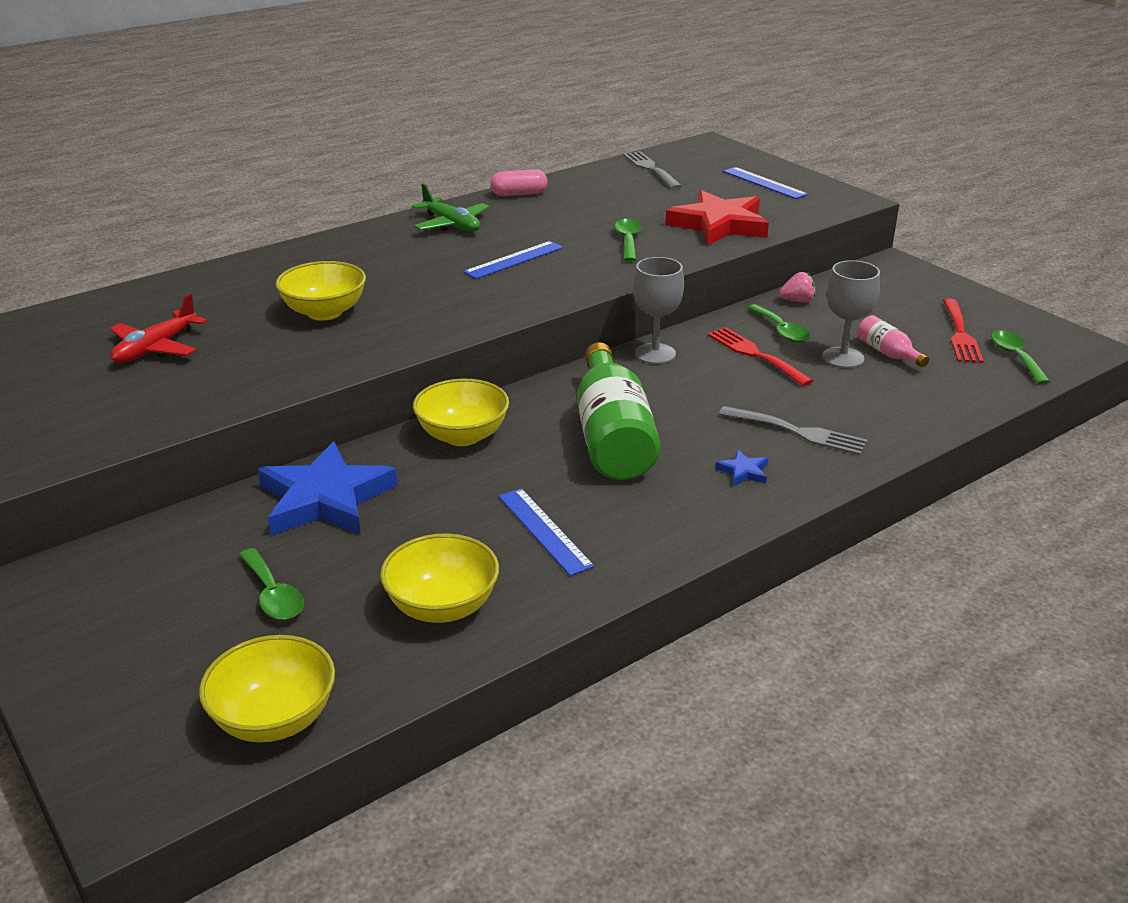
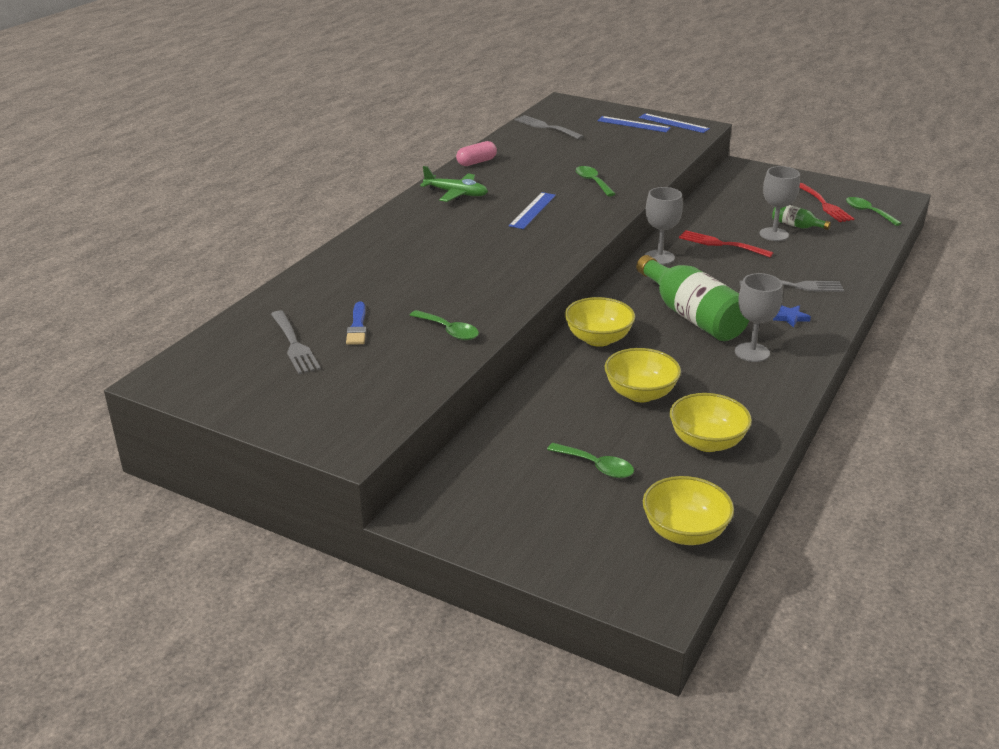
camera: 25 degrees left, 0 degrees up
red plane [110,293,207,363] -> blue brush [346,301,367,345]
blue star [258,442,398,535] -> none
yellow bowl [276,261,366,321] -> yellow bowl moved to [605,348,681,402]
blue ruler [498,488,594,576] -> blue ruler moved to [639,113,710,133]
red star [665,190,769,246] -> none
green spoon [747,304,811,343] -> green spoon moved to [410,310,479,340]
pink strawberry [779,272,816,303] -> none
pink bottle [857,315,929,367] -> green bottle [772,205,831,230]
none -> grey fork [271,311,321,374]
none -> grey goblet [735,273,783,362]

